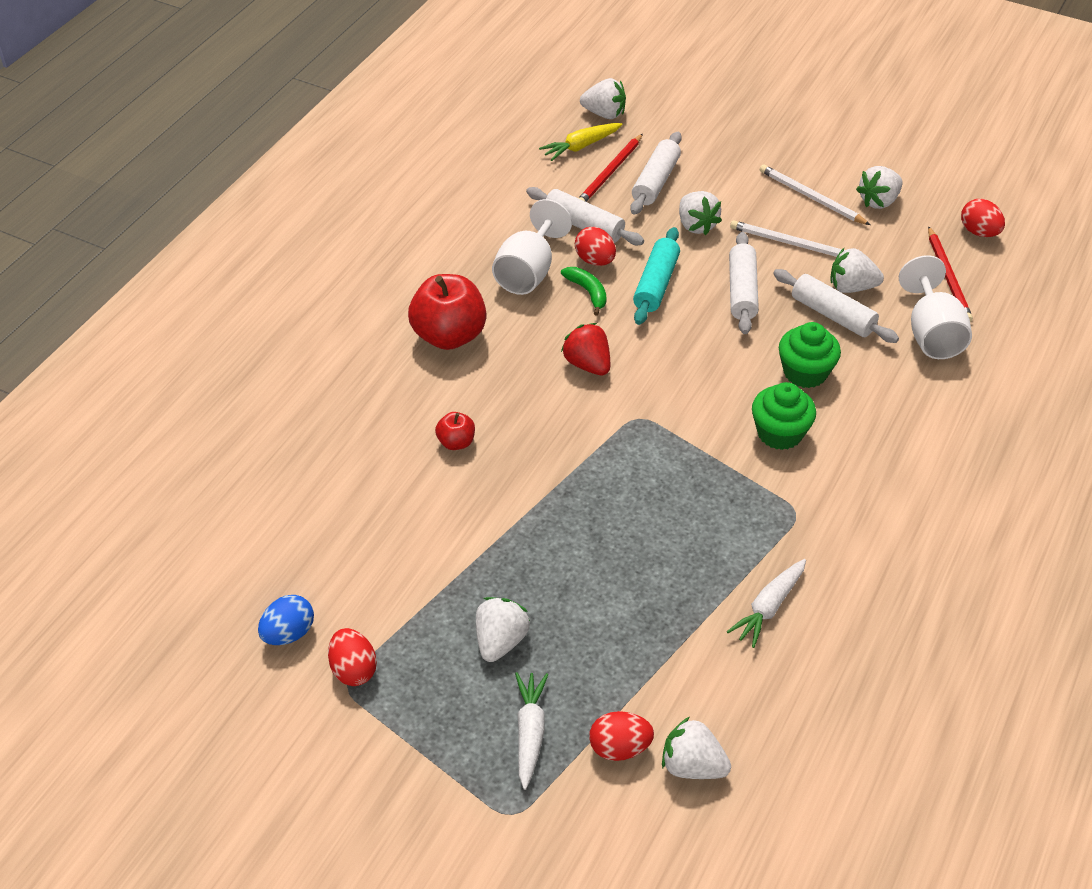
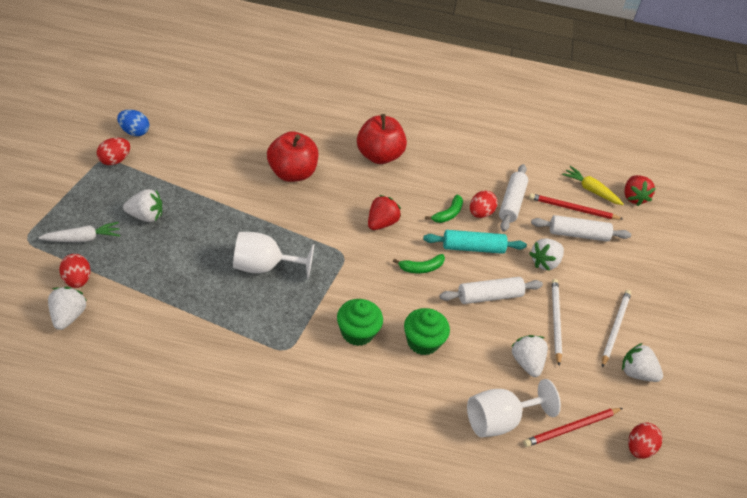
camera: 65 degrees right, 0 degrees up
red apple [435,412,475,450] -> red apple [267,131,318,182], size x2.07
white goblet [492,199,572,295] -> white goblet moved to [233,232,314,279]
white strawberry [580,78,626,119] -> red strawberry [624,175,656,206]
white carrot [727,559,806,648] -> none
white rolling pin [773,269,899,343] -> none
none -> green banana [393,254,445,273]

